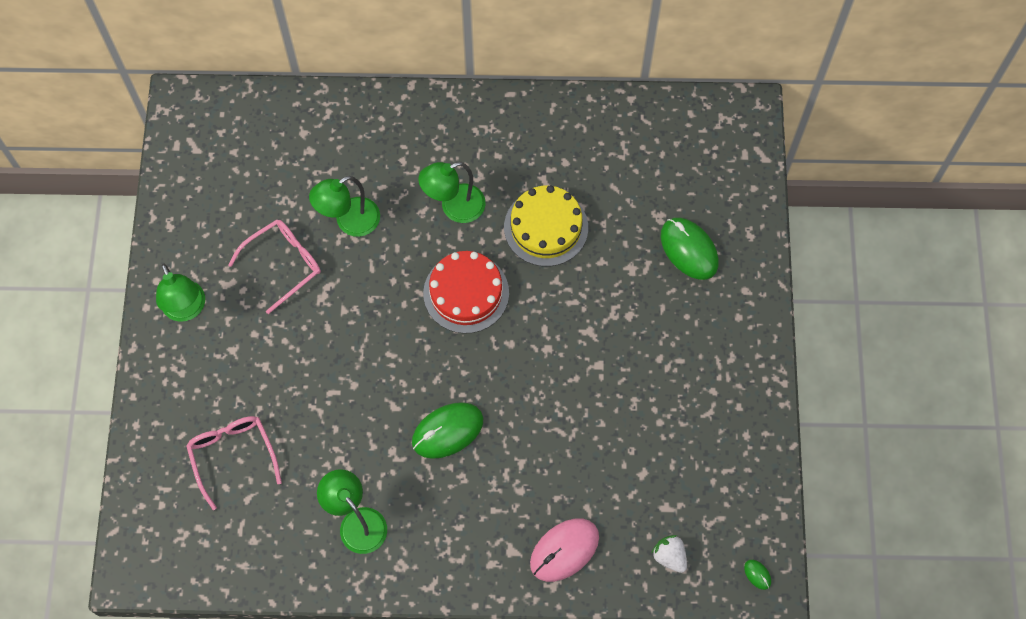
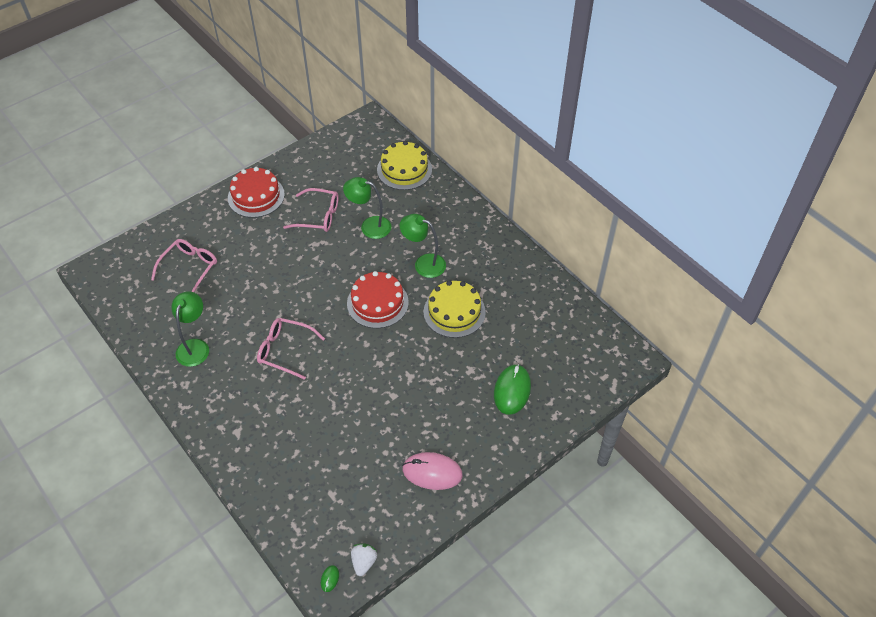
camera: 50 degrees right, 15 degrees down
green lamp [156,264,205,322] -> red cake [228,167,285,218]
green mouse [412,402,483,459] -> pink glasses [257,318,325,380]
pink mouse [530,519,599,582] -> pink mouse moved to [402,452,463,490]
white strawberry [652,535,687,573] -> white strawberry moved to [351,544,377,576]
none -> yellow cake [377,141,432,190]

